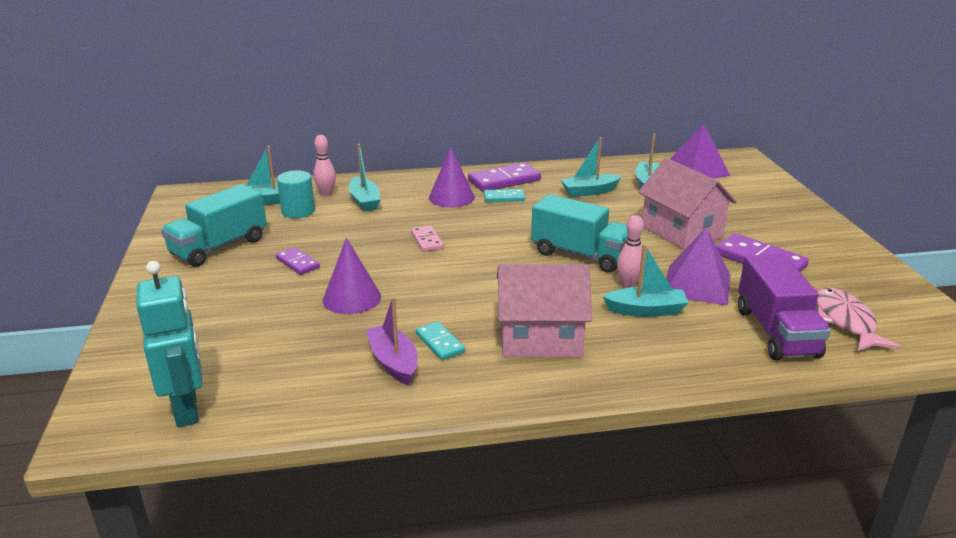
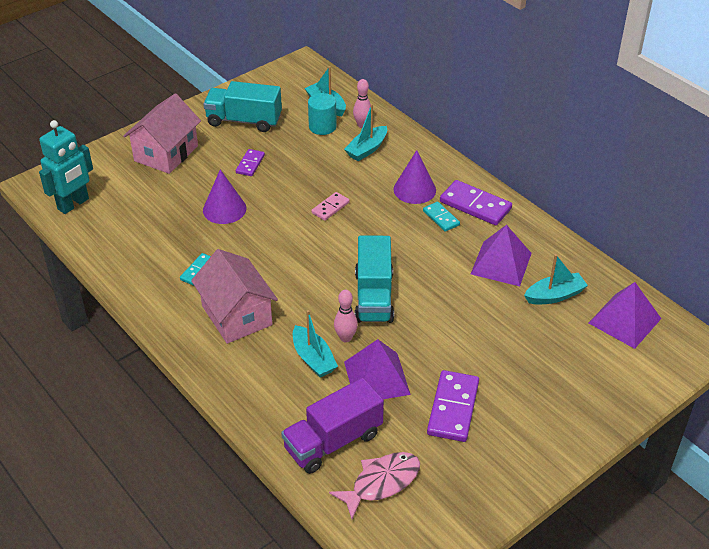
camera: 60 degrees right, 15 degrees up
purple boat [366,297,417,385] -> none
turquoise boat [561,137,622,197] -> purple pyramid [471,225,532,286]
pink house [638,158,737,250] -> pink house moved to [123,93,201,174]

